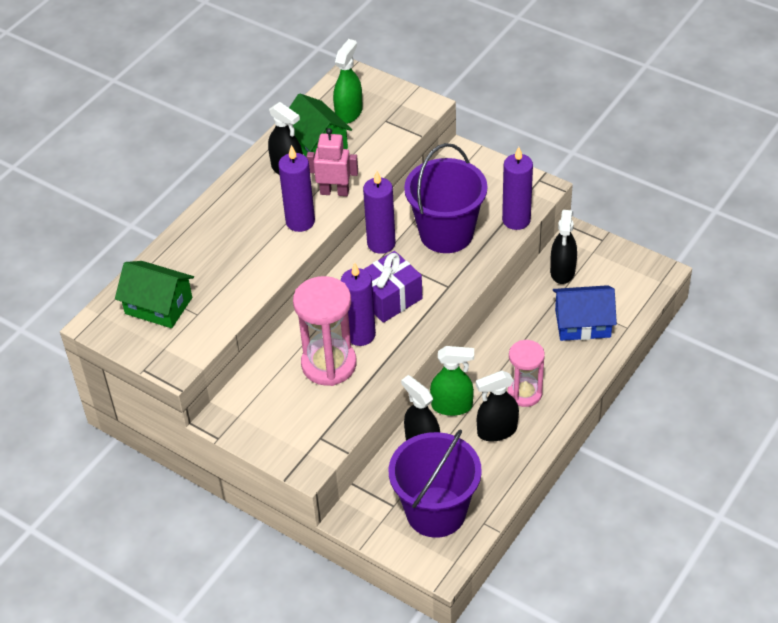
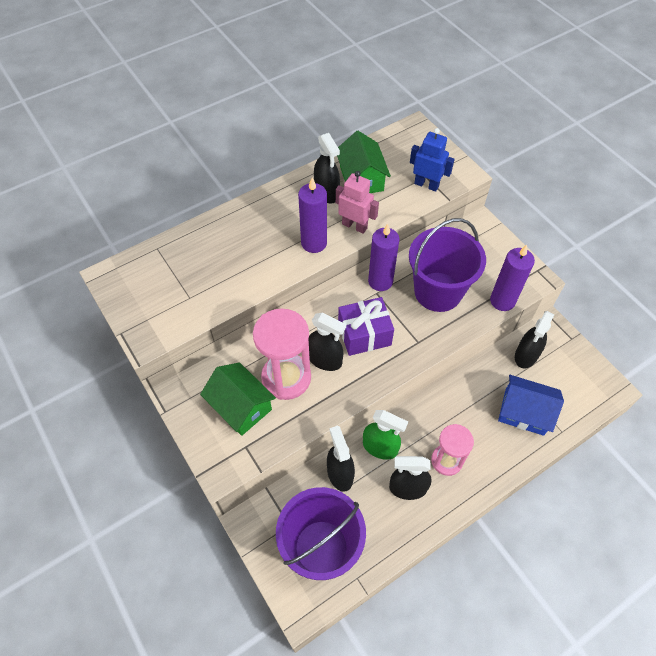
camera: 20 degrees right, 10 degrees up
green house [115,261,194,328] -> green house moved to [200,362,276,436]
green spray bottle [333,39,363,124] -> none
purple candle [341,263,376,346] -> black spray bottle [309,313,346,371]
none -> blue robot [410,128,455,192]

